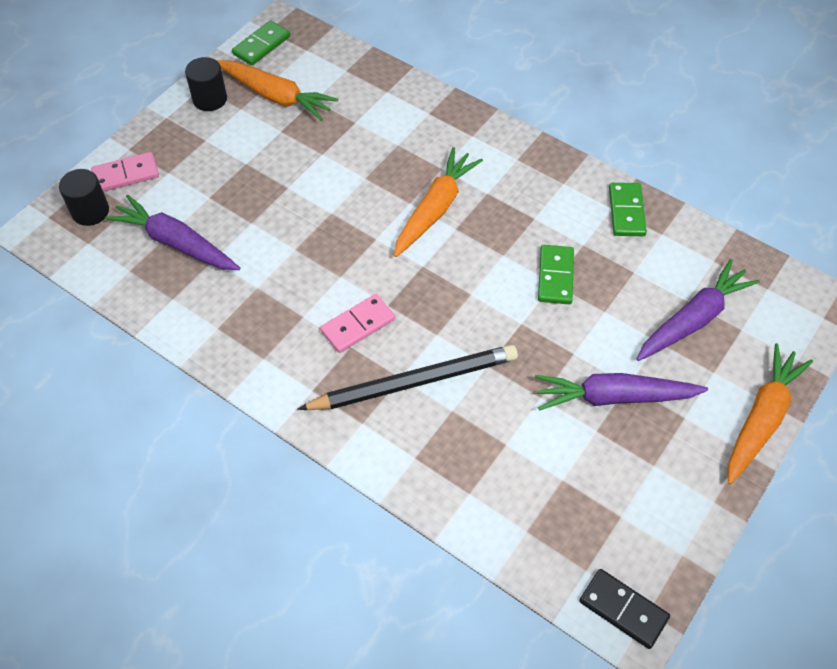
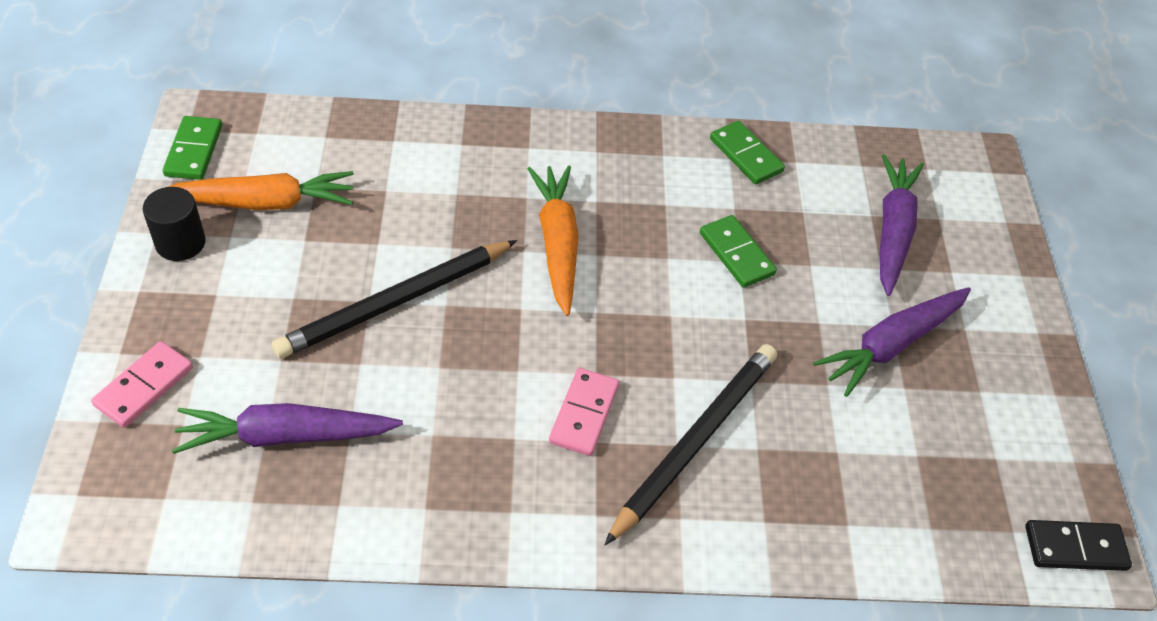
camera: 40 degrees left, 5 degrees down
black cylinder [59,169,109,226] -> none
orange carrot [728,343,813,485] -> none
none -> black pencil [272,240,517,359]

